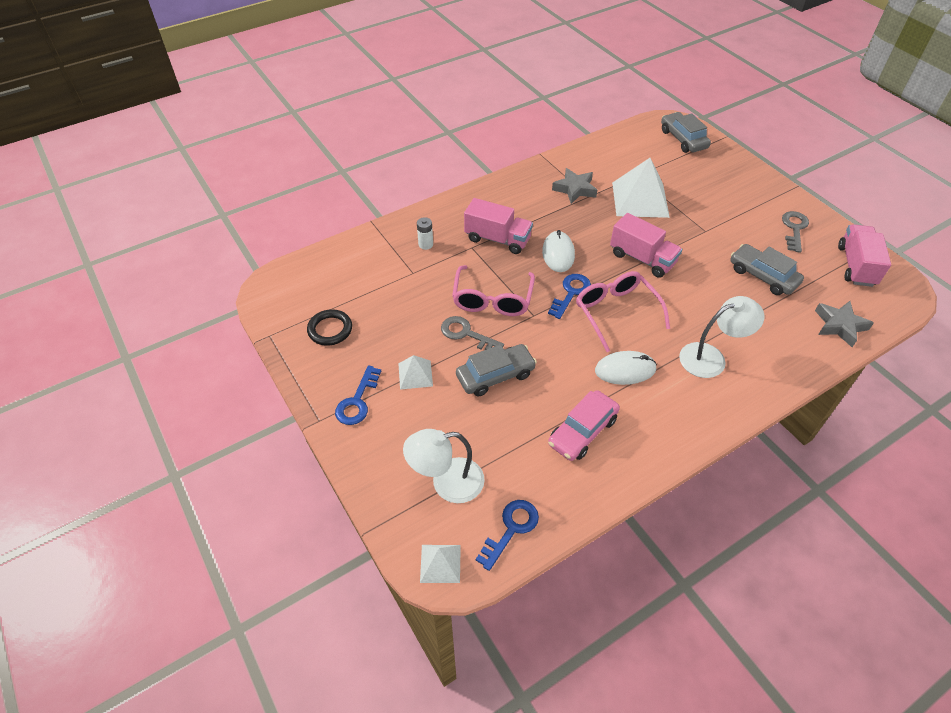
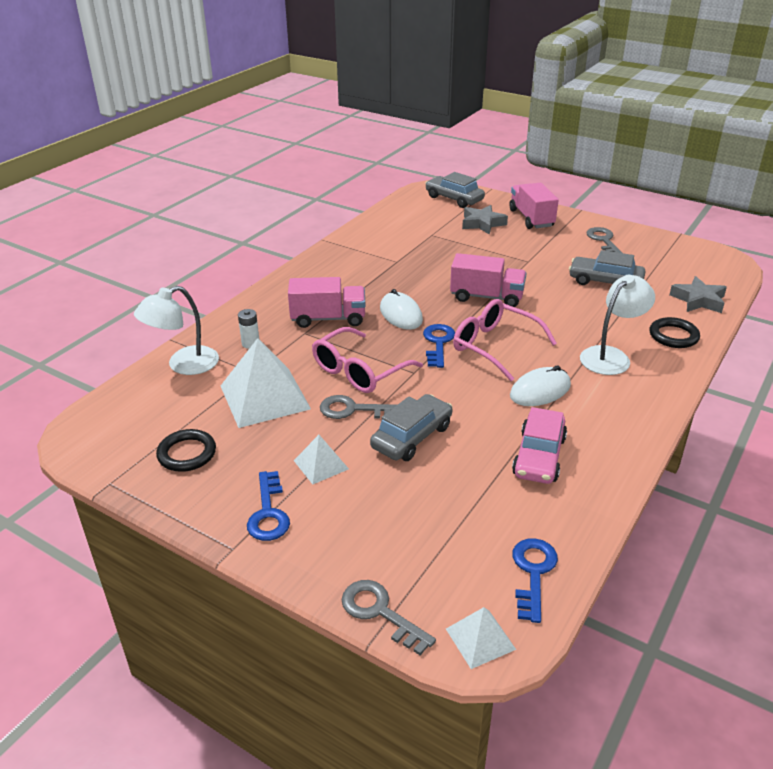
camera: 25 degrees left, 15 degrees down
white lamp [403,429,485,503] -> white lamp moved to [134,286,219,375]
pink glasses [452,265,535,316] -> pink glasses turned 60 degrees clockwise [312,327,423,393]
grey star [552,168,597,204] -> grey star moved to [462,205,508,235]
white pyramid [612,158,670,218] -> white pyramid moved to [221,338,311,428]
pink truck [838,224,891,287] -> pink truck moved to [509,183,559,229]
none -> grey key [342,580,436,655]
none -> black ring [650,317,700,348]

